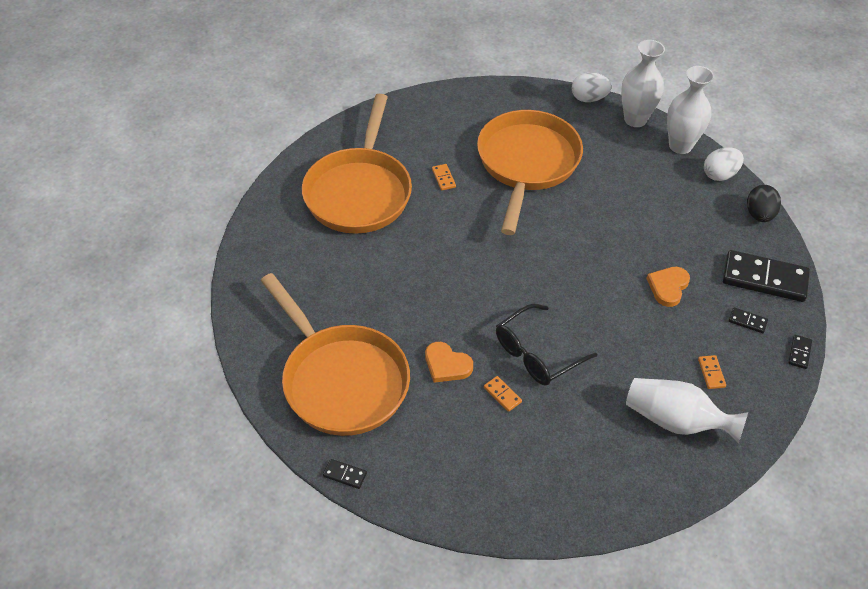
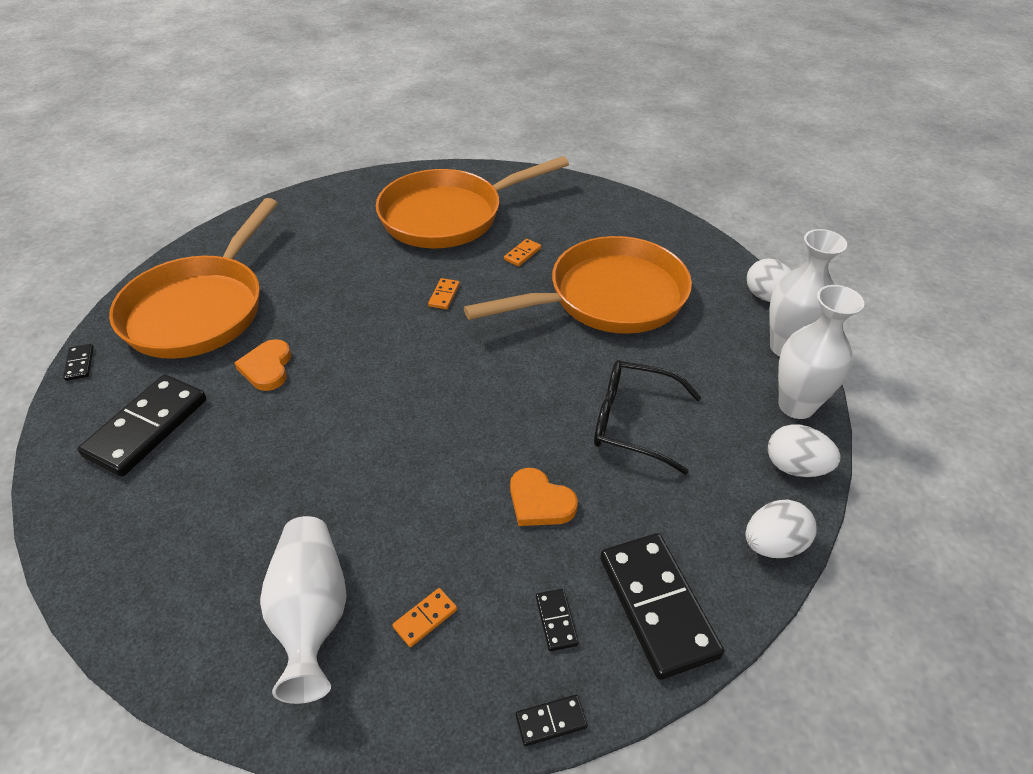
camera: 55 degrees right, 5 degrees down
orange domino [484,376,522,412] -> orange domino moved to [428,278,460,309]
black glasses [496,304,597,386] -> black glasses moved to [594,360,701,475]
orange heart [646,267,690,307] -> orange heart turned 135 degrees counterclockwise [510,468,578,526]
black egg [747,185,781,222] -> white egg [745,499,817,558]
none -> black domino [78,374,207,476]

